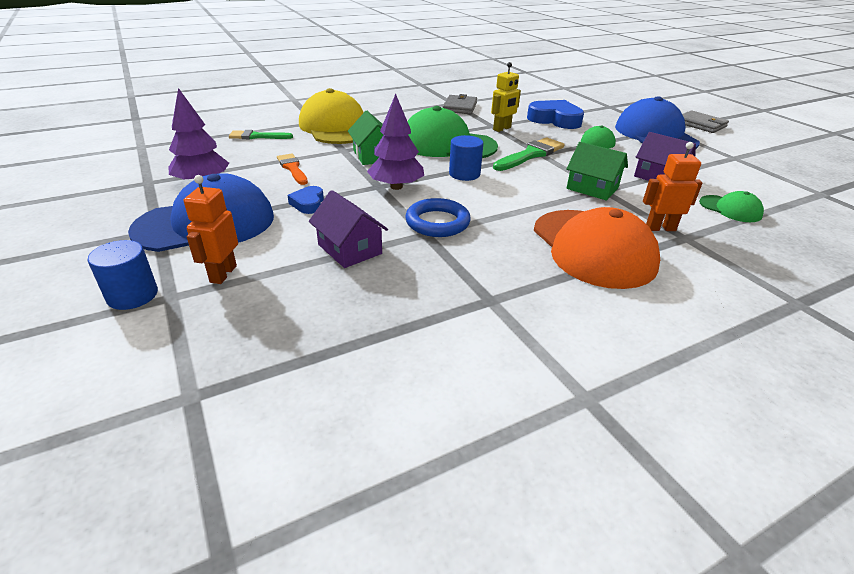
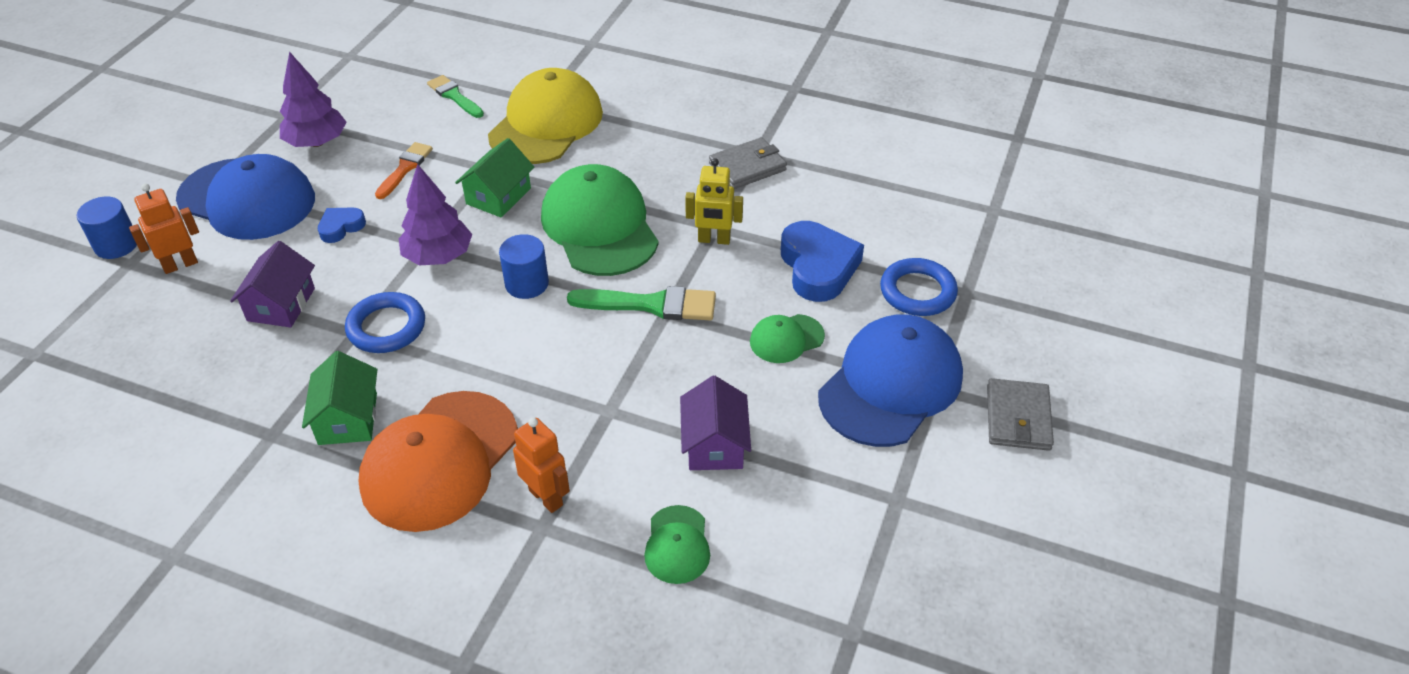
camera: 50 degrees right, 10 degrees up
green house [566,142,628,201] -> green house moved to [302,351,377,445]
none -> blue ring [880,258,958,316]

